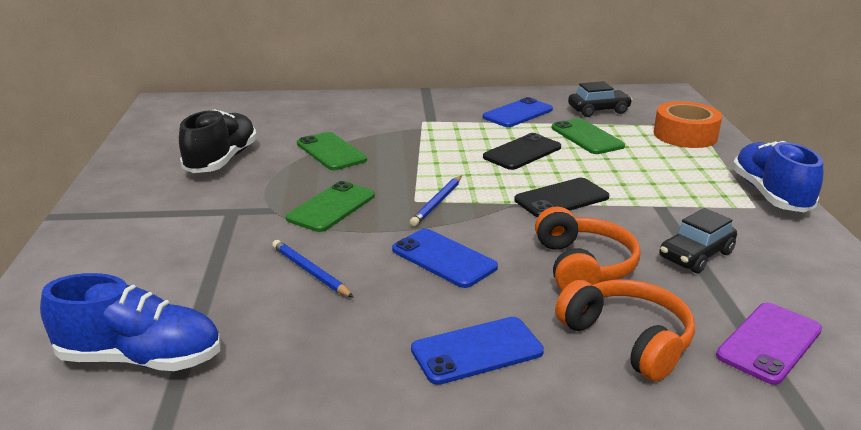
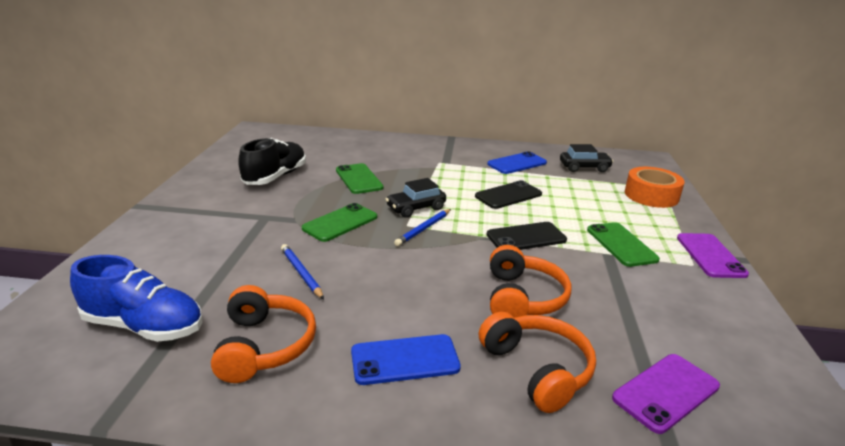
camera: 10 degrees right, 0 degrees up
blue phone [392,229,498,288] -> none
green phone [552,118,625,154] -> green phone moved to [587,222,660,267]
black car [659,208,737,273] -> black car moved to [386,178,446,218]
blue shoe [732,141,823,212] -> purple phone [677,233,749,278]
none -> orange headphones [211,285,316,383]

